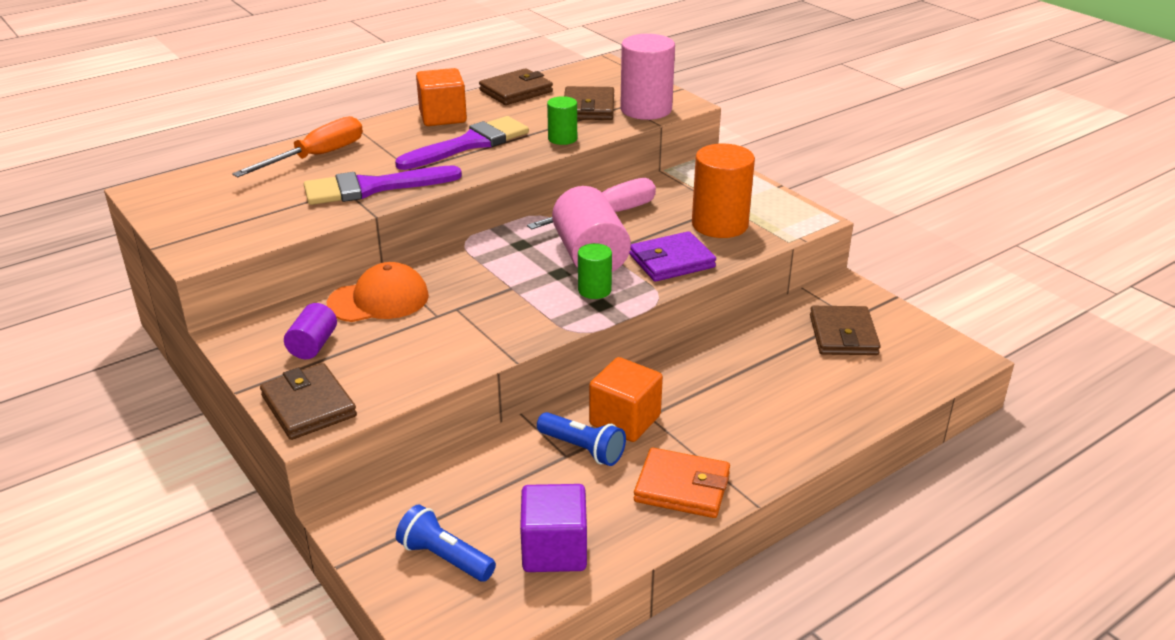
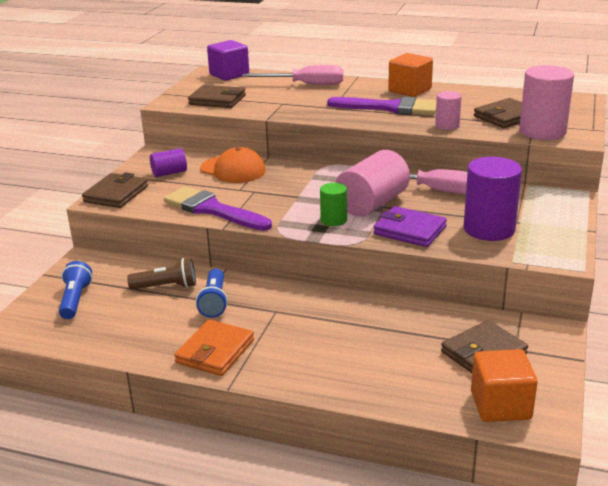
camera: 55 degrees right, 5 degrees down
orange screwdriver [232,116,363,177] -> pink screwdriver [242,65,343,85]
purple brush [304,166,462,205] -> purple brush moved to [164,186,272,231]
brown wallet [479,68,553,105] -> brown wallet moved to [188,85,246,108]
purple cube [520,484,587,572] -> purple cube moved to [207,40,249,81]
green cylinder [547,96,577,145] -> pink cylinder [435,91,462,130]
orange cube [589,357,663,442] -> orange cube moved to [471,349,538,422]
orange wallet [634,447,730,518] -> orange wallet turned 45 degrees clockwise [174,320,254,376]
orange cylinder [692,144,755,238] -> purple cylinder [463,157,522,241]
none -> brown flashlight [127,258,196,290]

